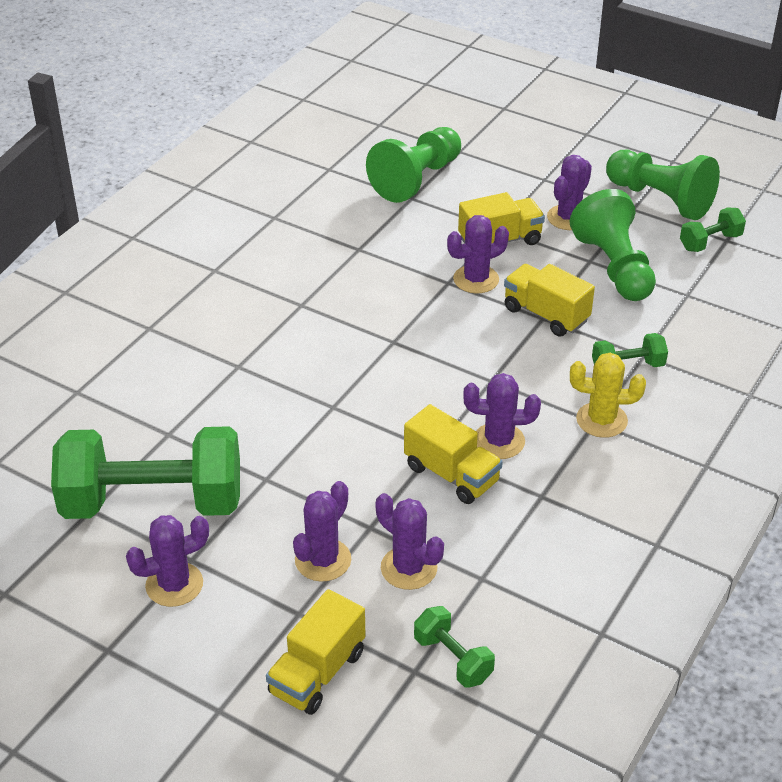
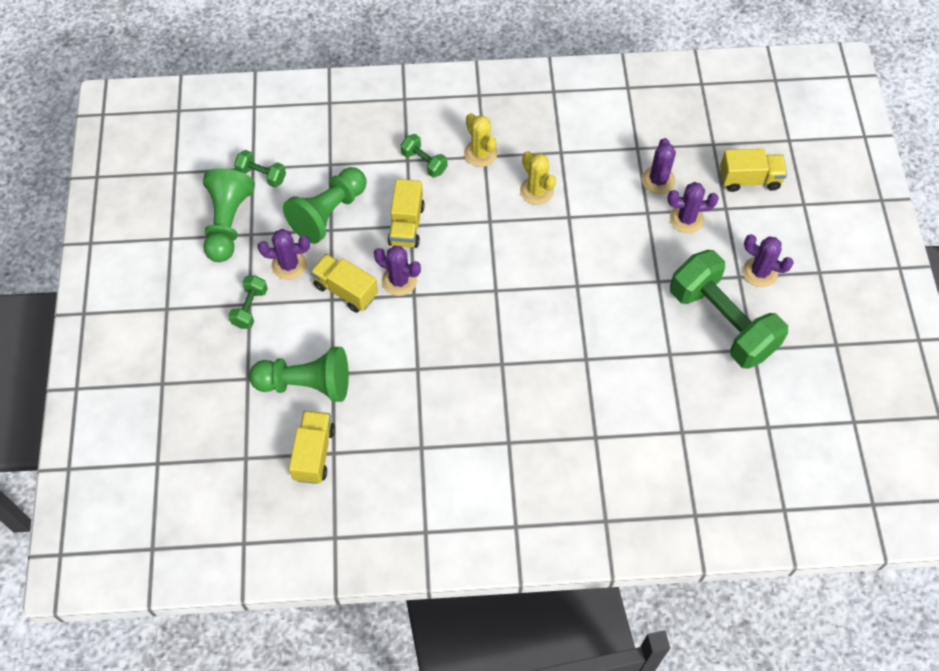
camera: 125 degrees left, 20 degrees up
yellow truck [404,404,503,504] -> yellow truck moved to [289,410,335,484]
green dumbbell [414,606,495,688] -> green dumbbell moved to [228,276,268,329]
purple cactus [463,373,541,459] -> yellow cactus [520,151,556,205]

